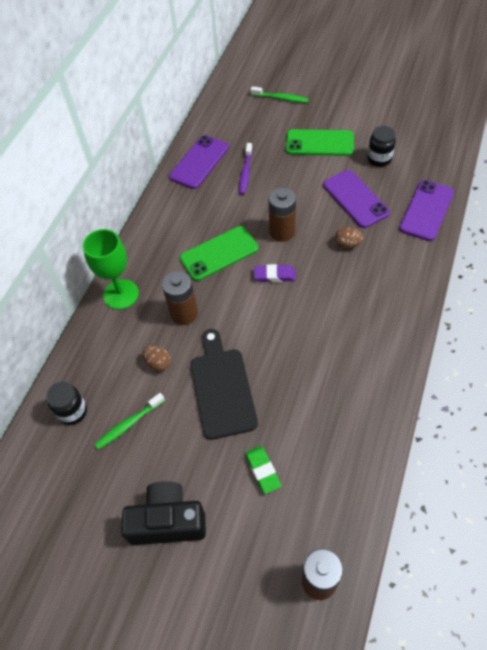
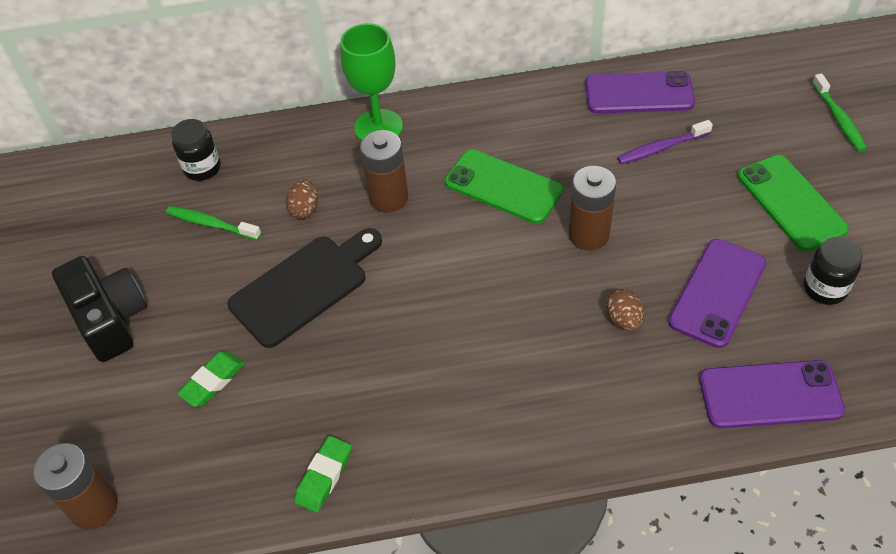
camera: 60 degrees right, 5 degrees down
purple eraser [254,264,296,282] -> none
none -> green eraser [294,436,352,513]

